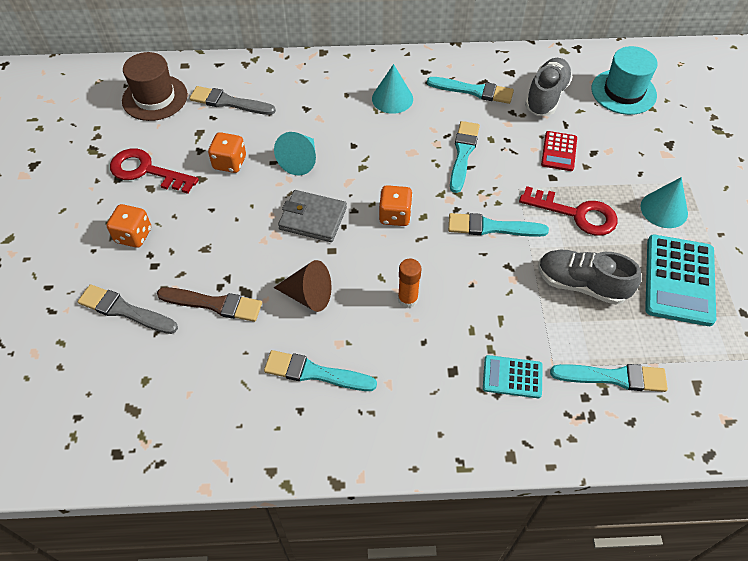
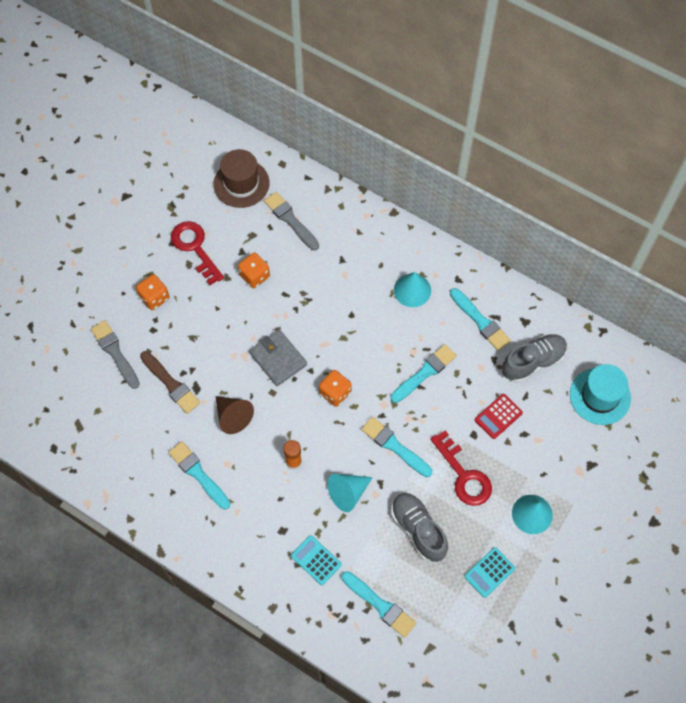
camera: 35 degrees right, 10 degrees up
turquoise cone [274,132,316,176] -> turquoise cone moved to [327,474,373,512]
turquoise calculator [645,234,716,326] -> turquoise calculator [464,547,515,598], size x0.55

